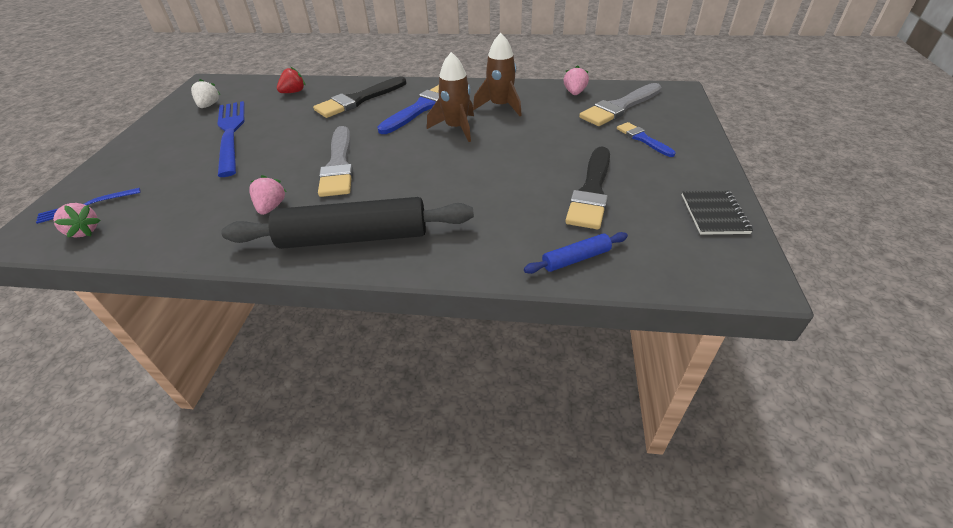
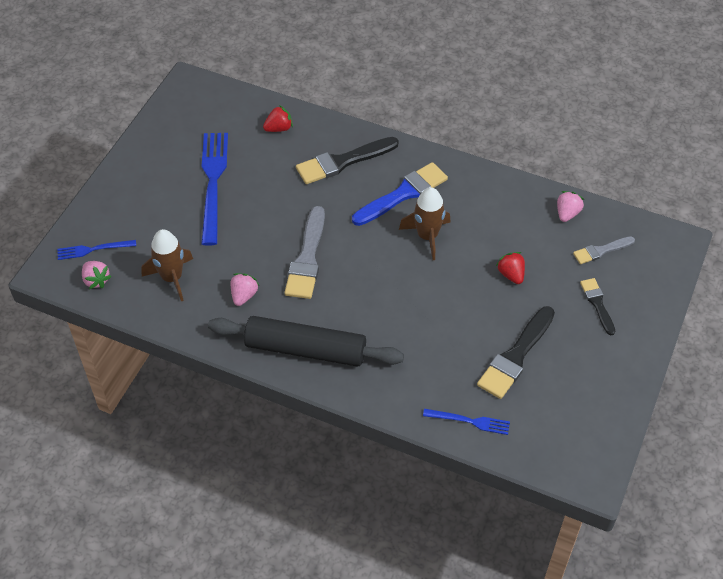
camera: 15 degrees right, 10 degrees up
white strawberry [191,79,220,108] -> none
brown rocket [473,33,522,116] -> brown rocket moved to [141,229,193,301]
blue rolling pin [524,232,628,274] -> blue fork [423,408,510,435]
grey brush [579,83,661,126] -> grey brush [573,236,635,264], size x0.58
blue brush [617,122,675,157] -> black brush [580,278,615,335]
black notebook [682,190,753,235] -> none
none -> red strawberry [496,252,525,284]

